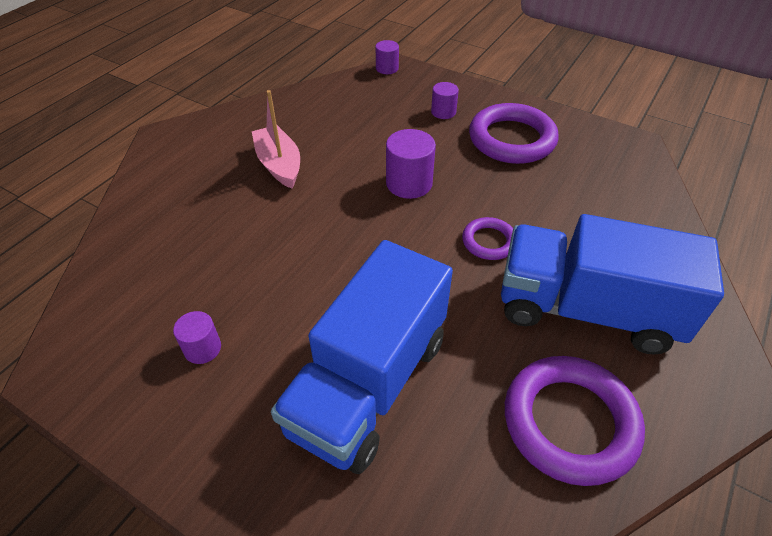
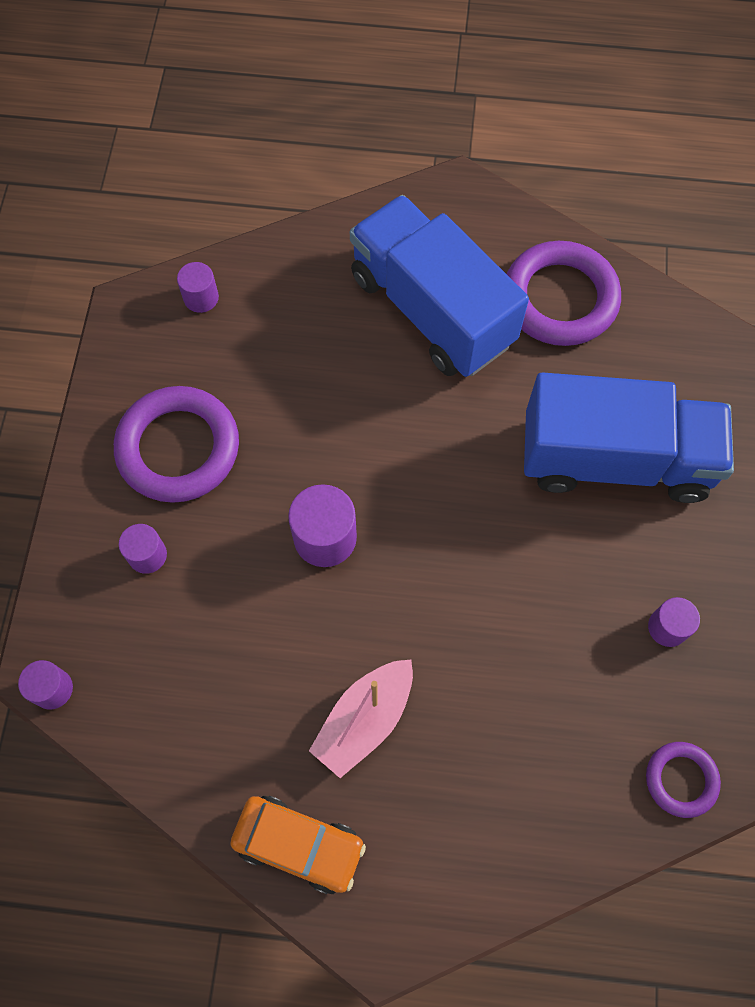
camera: 115 degrees left, 20 degrees up
purple ring [462,217,513,260] -> purple ring moved to [646,742,721,818]
blue truck [501,214,724,355] -> blue truck turned 150 degrees clockwise [350,195,529,377]
none -> purple cylinder [177,262,219,313]
none -> orange car [231,796,366,894]

